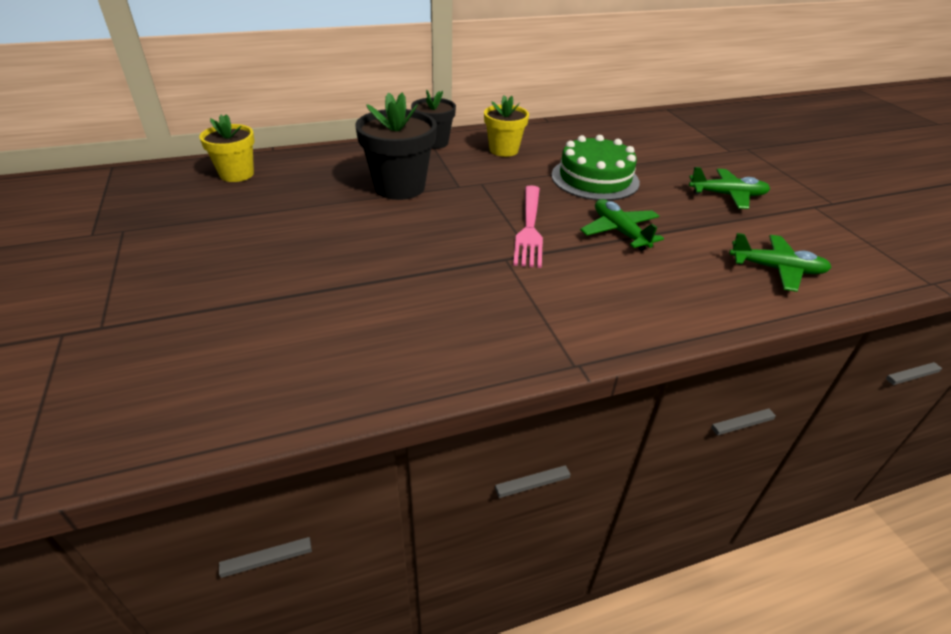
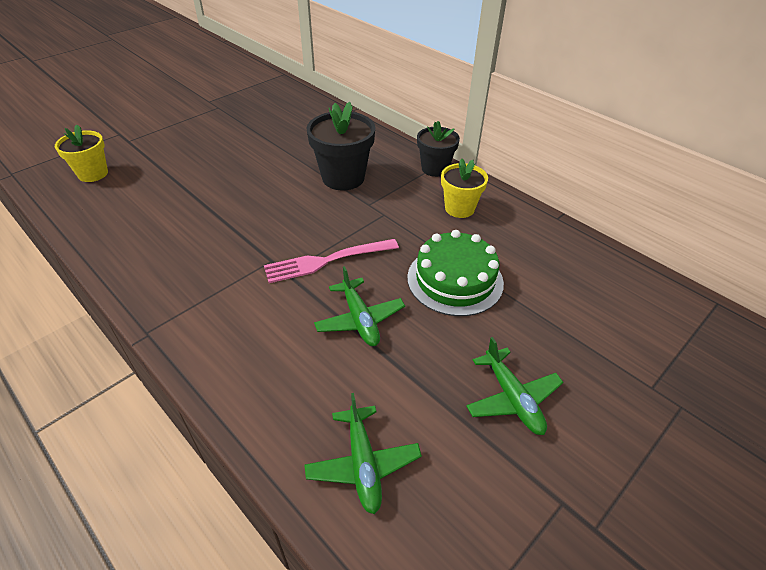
camera: 65 degrees right, 5 degrees up
yellow flower pot [200,114,255,182] -> yellow flower pot moved to [55,124,108,182]
green plane [580,199,664,251] -> green plane turned 120 degrees clockwise [314,266,405,346]

